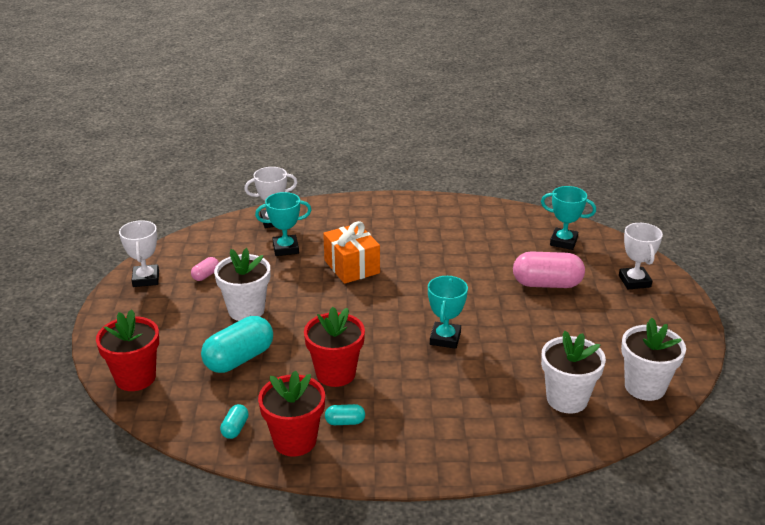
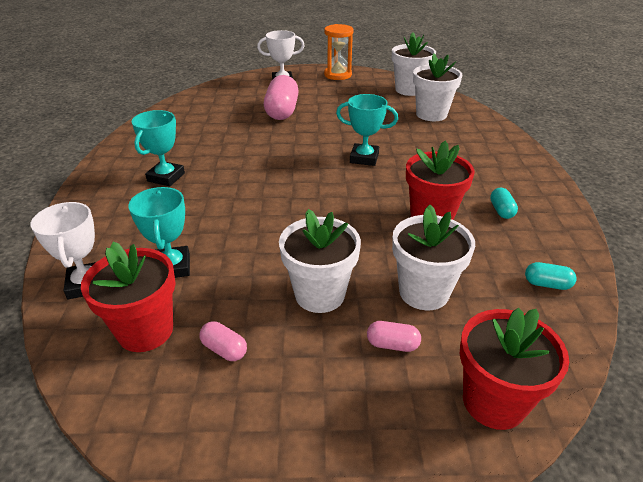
camera: 90 degrees left, 5 degrees up
white trophy [119,220,159,287] -> none
turquoise capsule [201,316,273,373] -> white flower pot [392,205,475,310]
red flower pot [258,371,325,457] -> red flower pot moved to [81,241,176,352]
orange gift [323,221,380,284] -> none
turquoise trophy [541,186,596,250] -> turquoise trophy moved to [132,110,185,187]
none -> orange hourglass [324,24,354,80]
none -> pink capsule [367,321,421,352]

